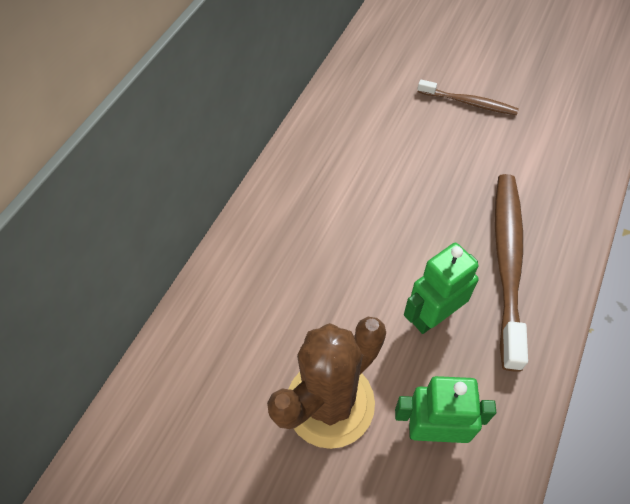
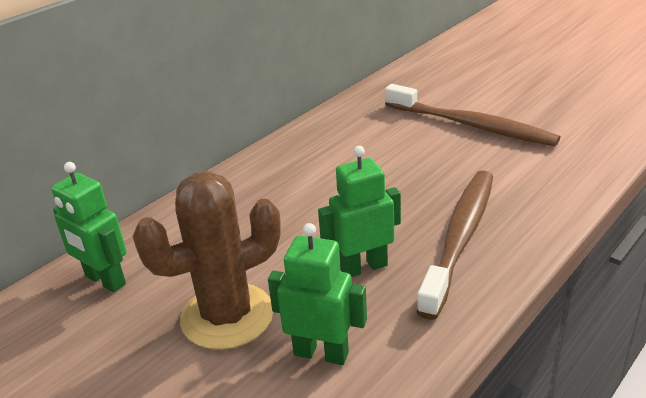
camera: 15 degrees right, 25 degrees down
brown toothbrush [418,79,519,115] -> brown toothbrush [385,84,560,146], size x1.82
none -> green robot [51,162,127,292]

